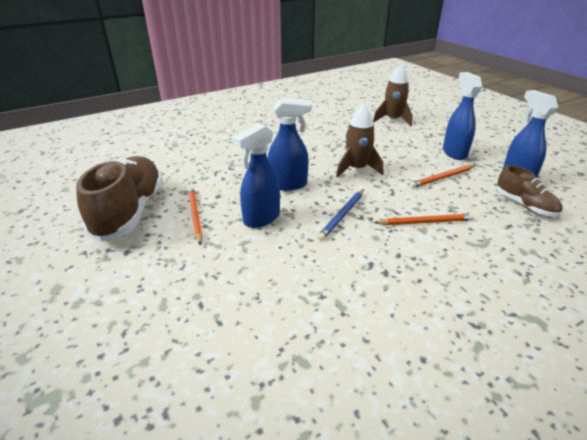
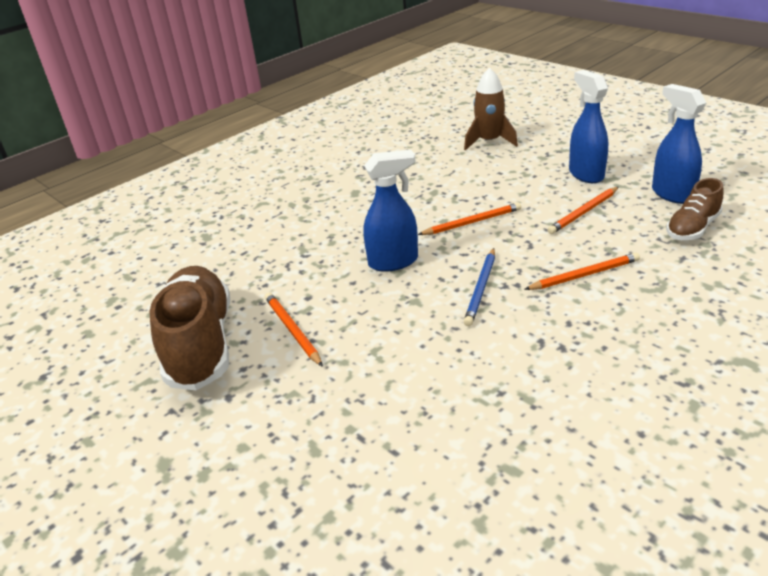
camera: 10 degrees left, 0 degrees up
blue spray bottle [233,123,280,228] -> none
brown rocket [336,104,383,178] -> orange pencil [418,203,521,235]
brown shoe [496,165,563,217] -> brown shoe turned 90 degrees clockwise [666,178,724,240]

